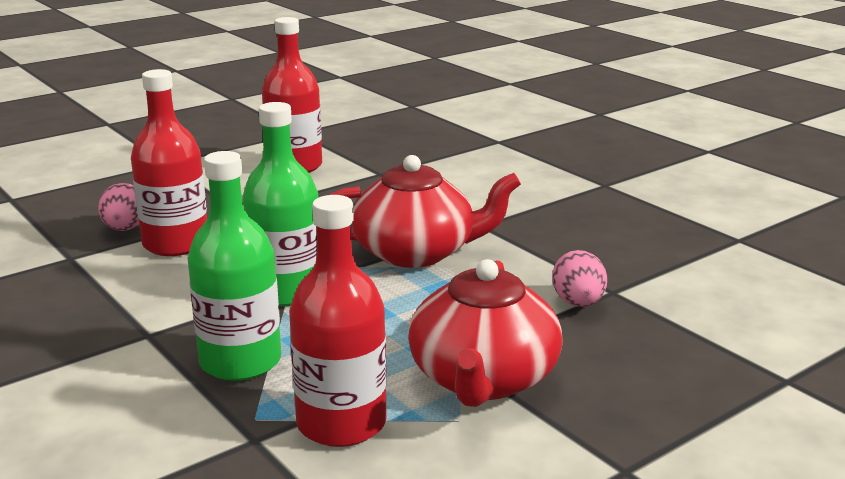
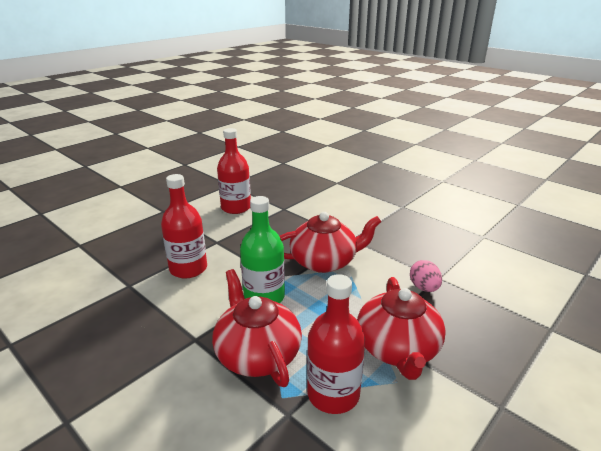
camera: 10 degrees left, 5 degrees up
pink egg [98,183,139,231] -> none
green bottle [188,151,281,381] -> red teapot [212,269,302,387]

